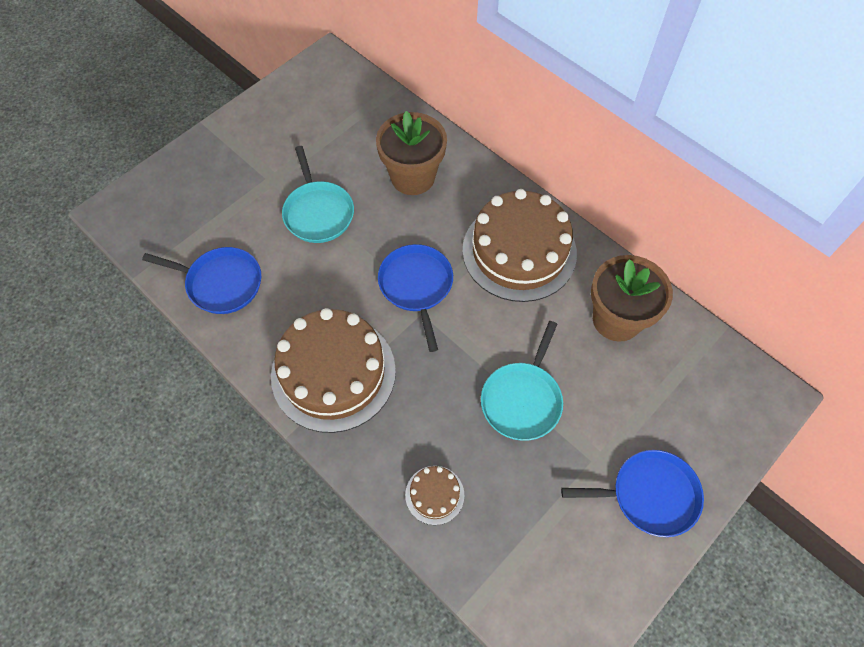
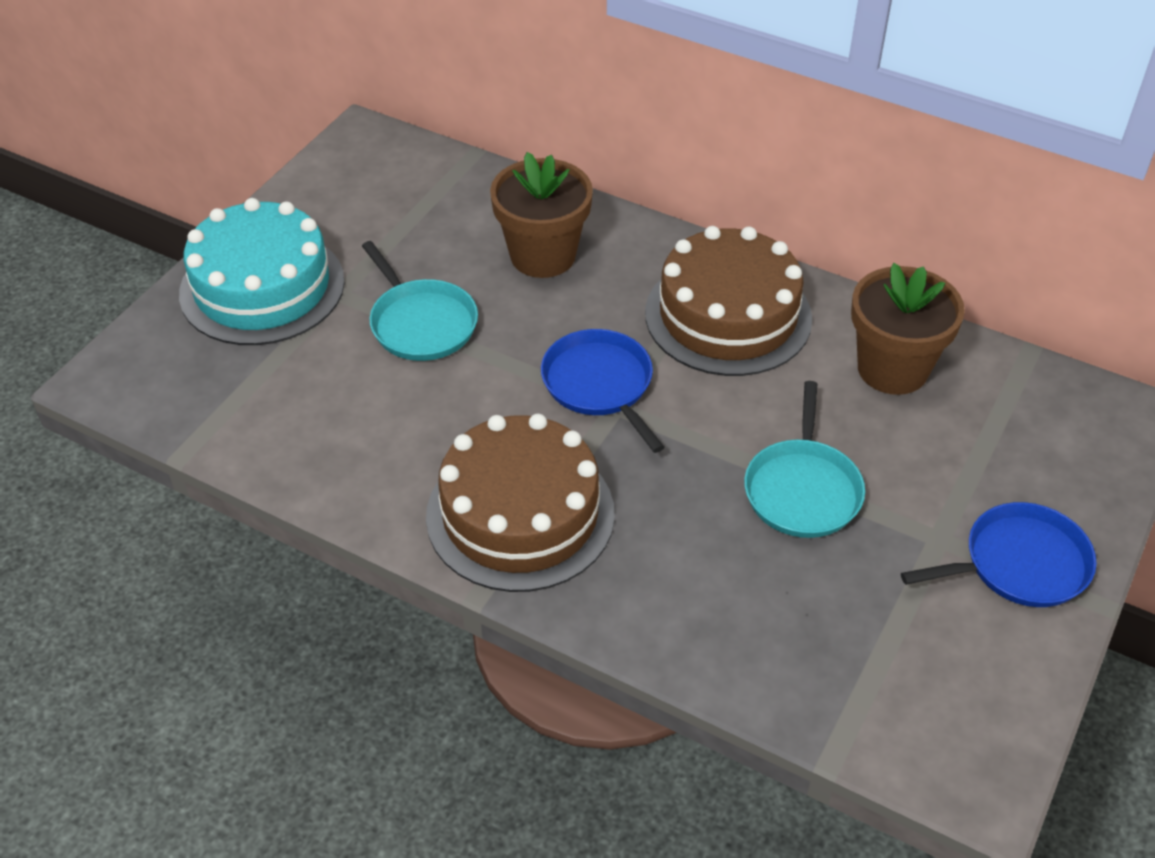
camera: 15 degrees left, 15 degrees down
blue pan [142,247,261,314] -> none
brown cake [405,466,464,525] -> none
none -> turquoise cake [179,198,345,345]

